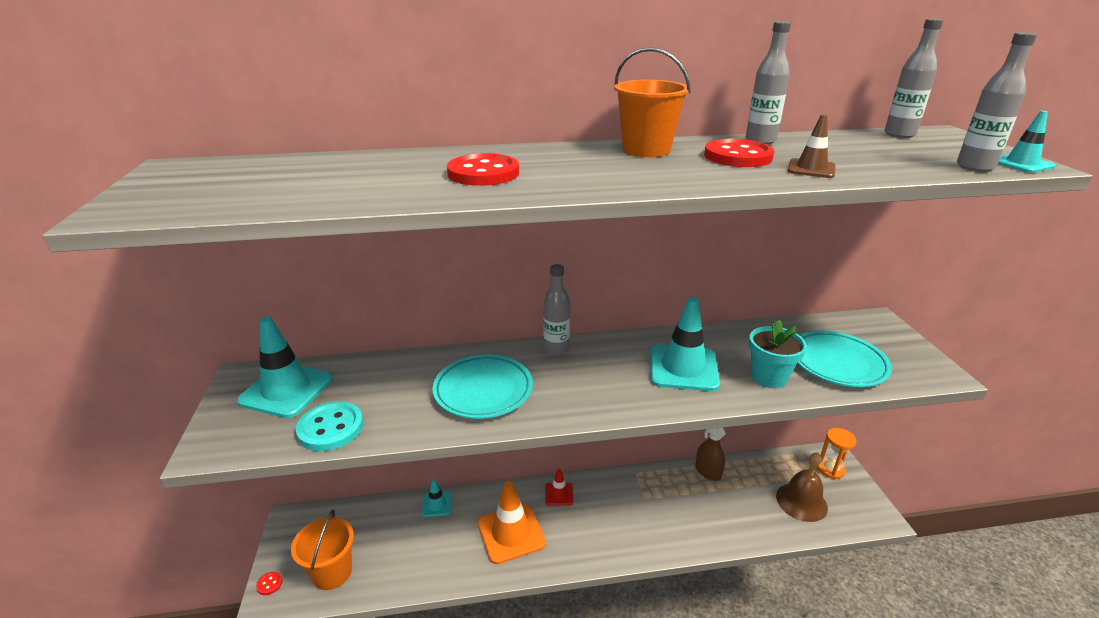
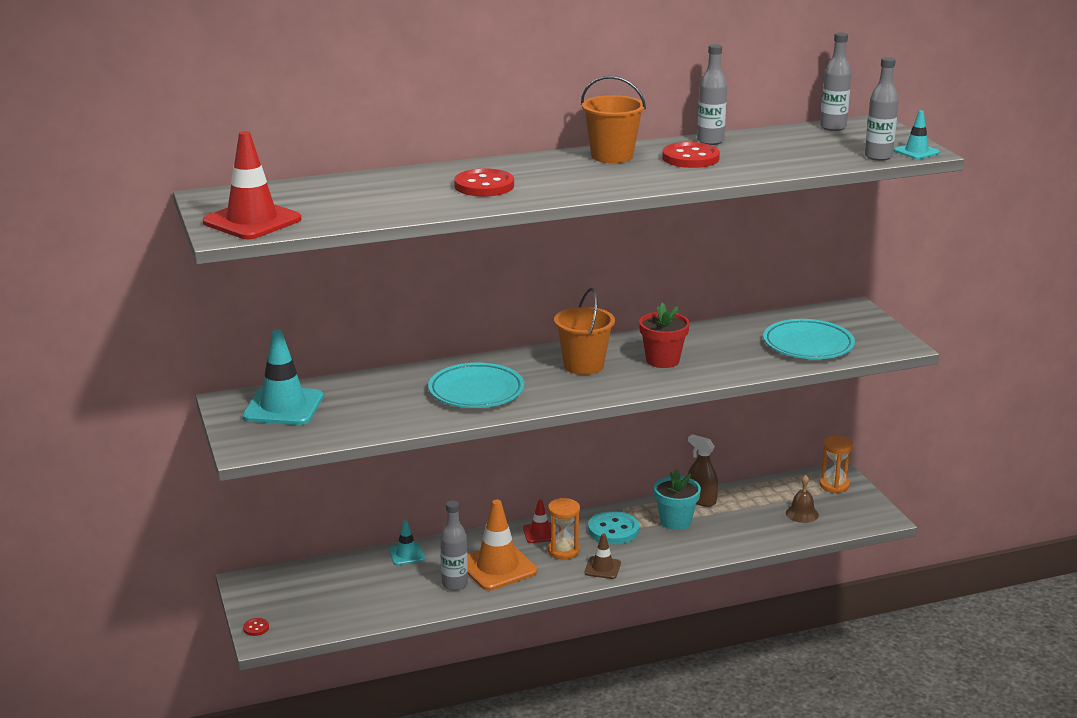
camera: 10 degrees left, 5 degrees down
orange bucket [291,509,354,590] -> orange bucket moved to [554,288,615,375]
turquoise button [296,401,363,451] -> turquoise button moved to [588,511,639,544]
grey bottle [543,264,570,356] -> grey bottle moved to [440,500,468,591]
turquoise traffic cone [650,297,720,391] -> red flower pot [639,302,690,368]
turquoise flower pot [749,320,807,388] -> turquoise flower pot moved to [654,469,701,530]
brown bell [776,452,828,522] -> brown bell [786,475,819,523], size x0.62
brown traffic cone [788,115,835,178] -> brown traffic cone moved to [585,534,621,579]
none -> red traffic cone [203,131,302,239]
none -> orange hourglass [548,498,580,560]

